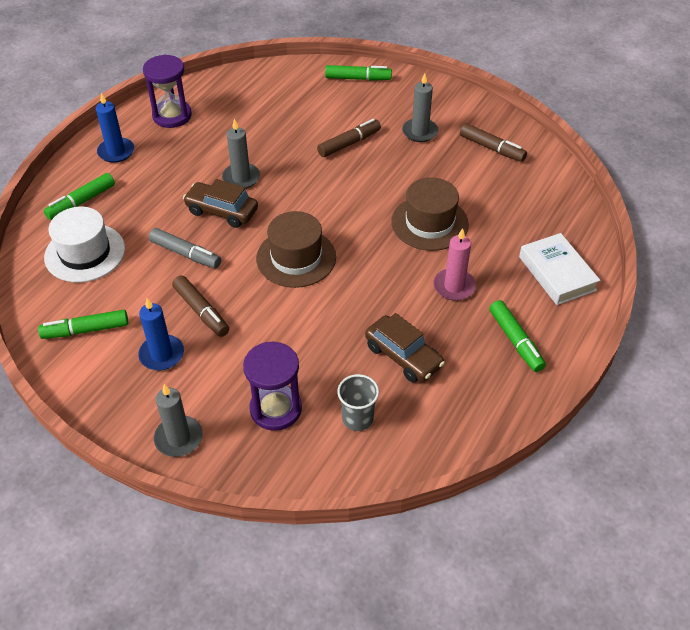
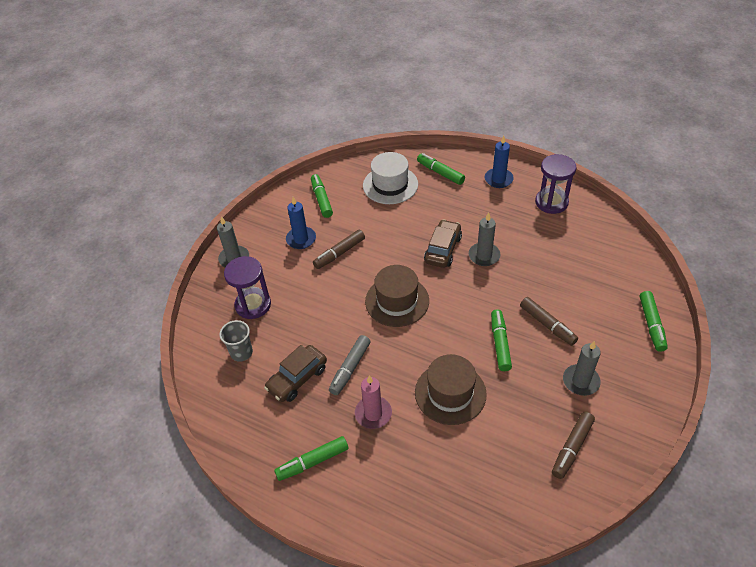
camera: 90 degrees right, 0 degrees up
grey marker [149,228,221,269] -> grey marker moved to [329,335,371,395]
white book [519,233,600,305] -> none
none -> green marker [491,309,512,371]

